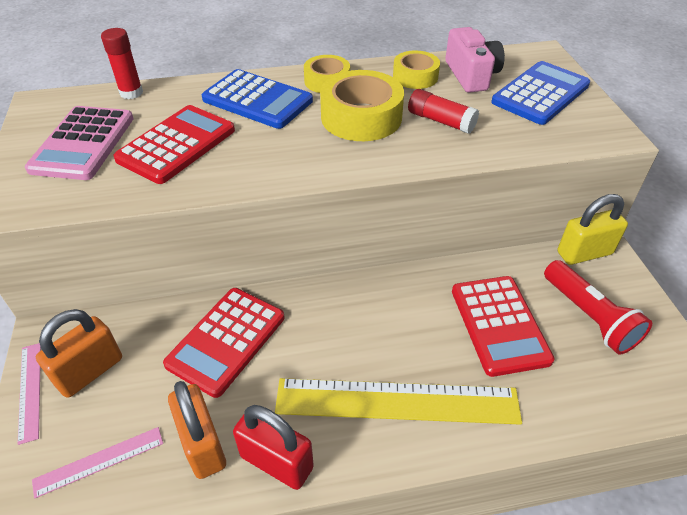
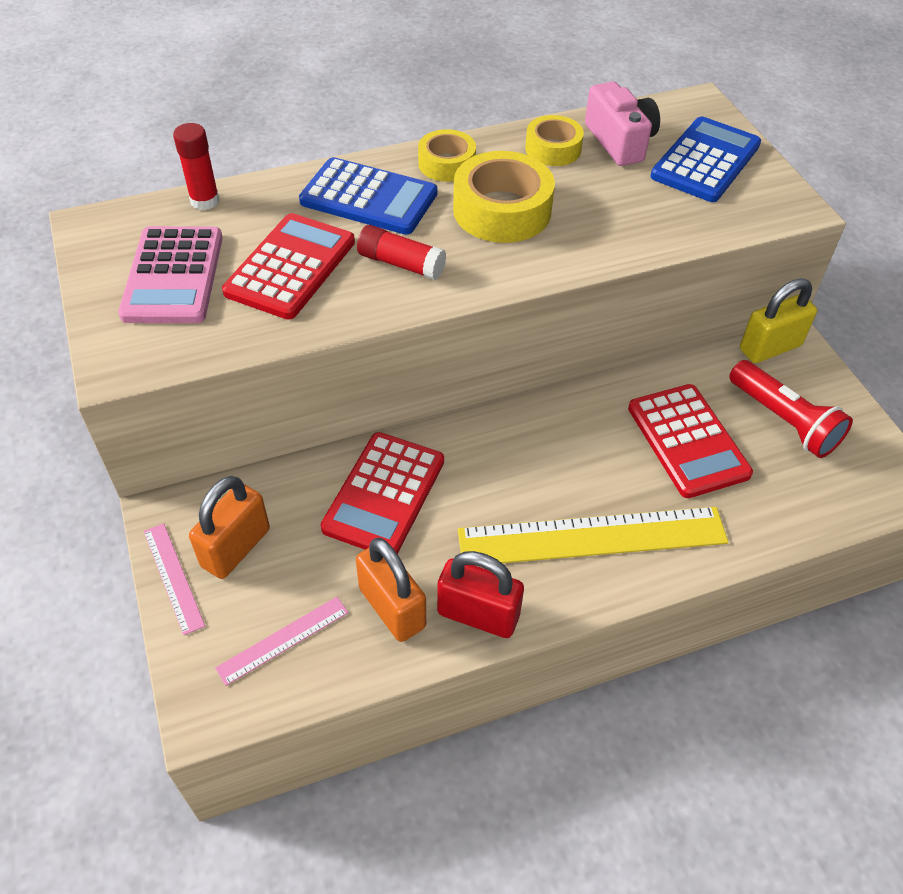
camera: 10 degrees left, 5 degrees up
red glue stick [408,89,479,134] -> red glue stick moved to [357,225,446,280]

